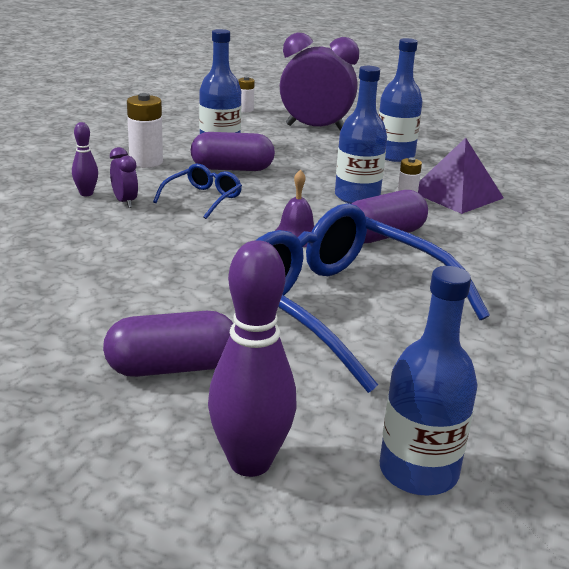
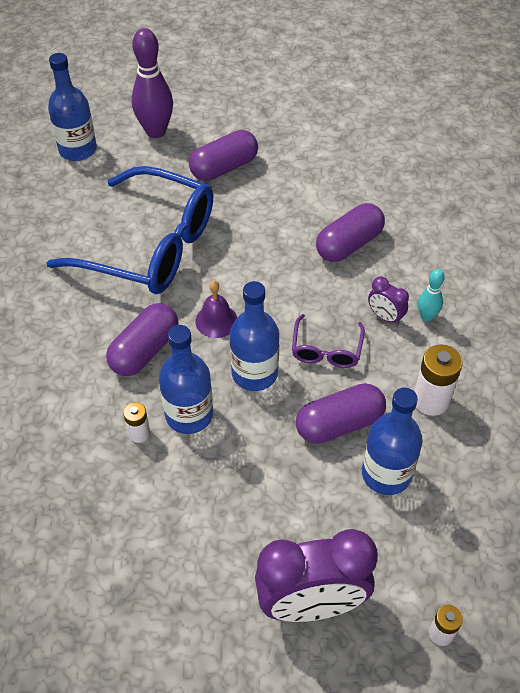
camera: 160 degrees right, 25 degrees up
purple bowling pin [72,122,98,196] -> turquoise bowling pin [418,269,445,322]
blue glasses [153,164,242,219] -> purple glasses [292,314,365,368]
blue bottle [379,38,423,162] -> blue bottle moved to [230,281,279,391]
purple pyramid [418,138,504,214] -> none
none -> purple capsule [316,203,385,262]

